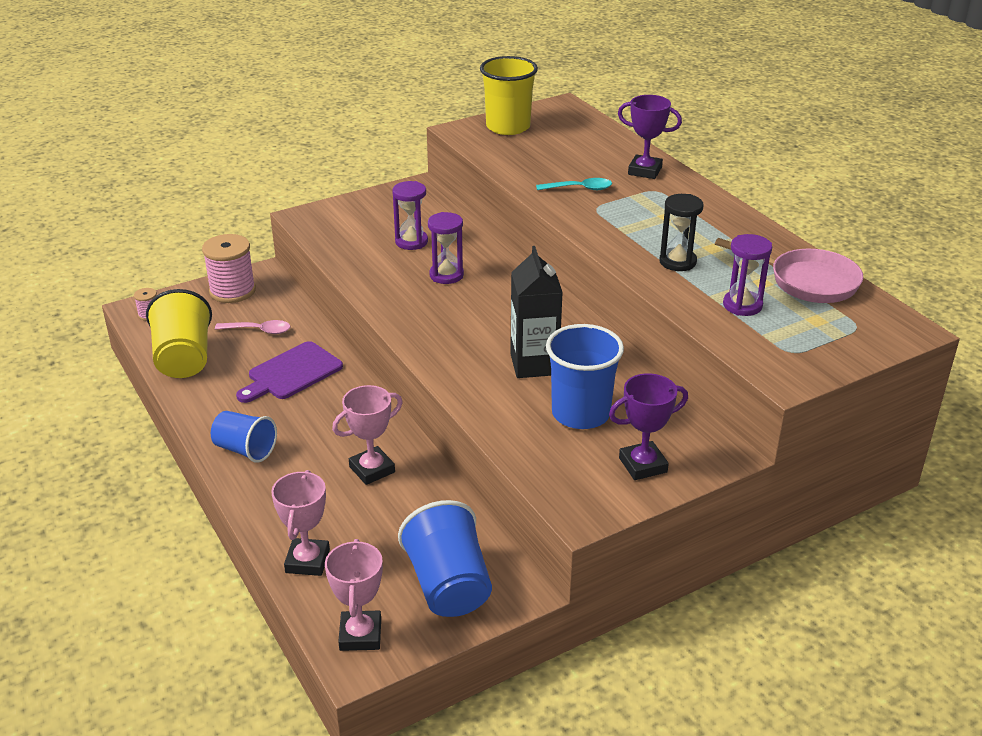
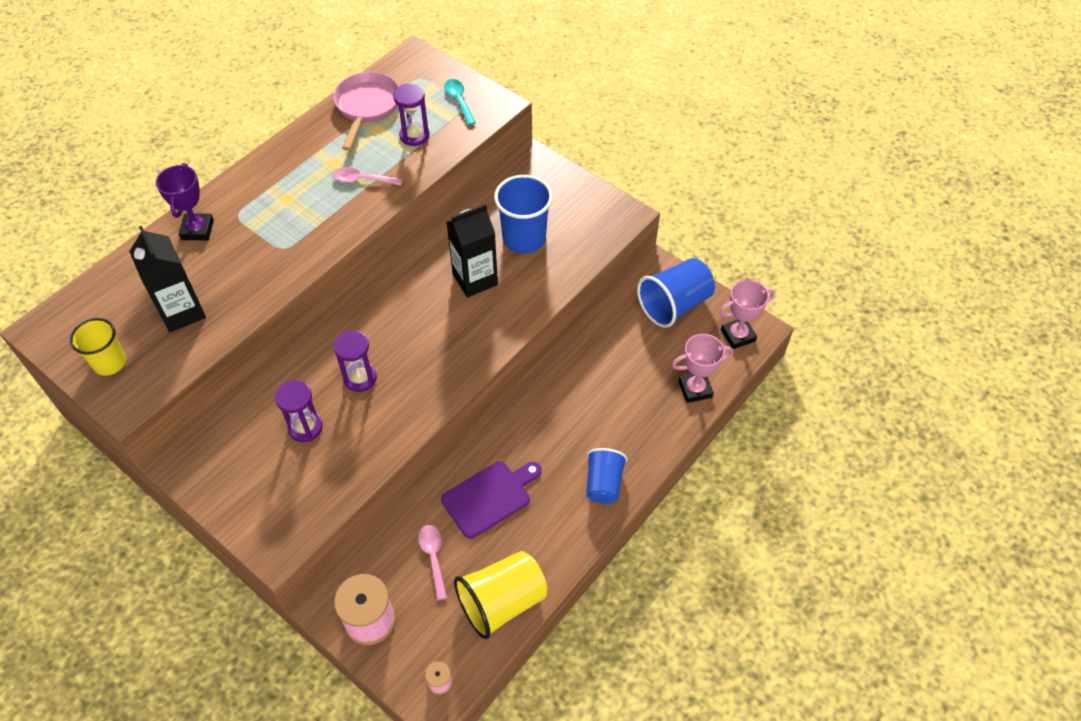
camera: 110 degrees left, 20 degrees up
purple cutting board [236,341,343,403] -> purple cutting board turned 60 degrees counterclockwise [441,461,541,539]
pink trophy [332,385,403,485] -> none
yellow cup [480,56,538,135] -> yellow cup [70,318,126,376], size x0.65
turquoise spoon [536,178,612,190] -> turquoise spoon moved to [444,79,476,126]
purple trophy [609,373,688,480] -> none
black hourglass [659,194,704,271] -> pink spoon [333,167,403,185]
none -> black carton [129,226,206,332]

